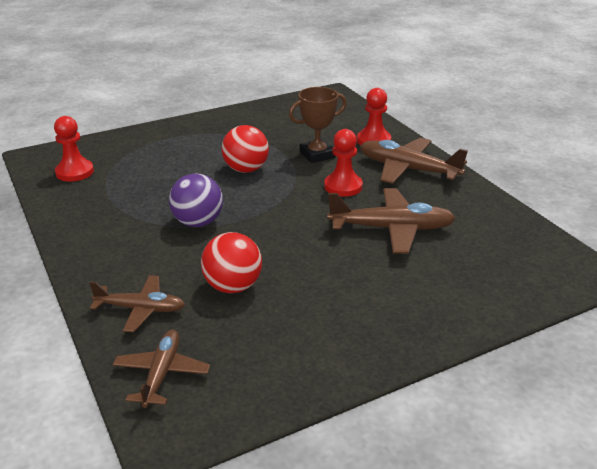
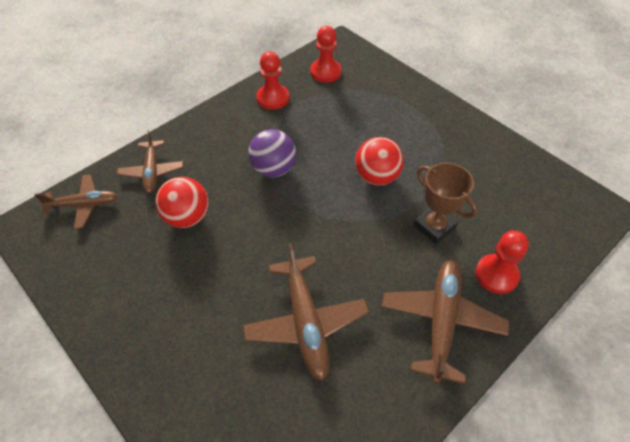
camera: 75 degrees right, 20 degrees up
red pawn [324,129,363,197] -> red pawn moved to [256,52,289,110]

